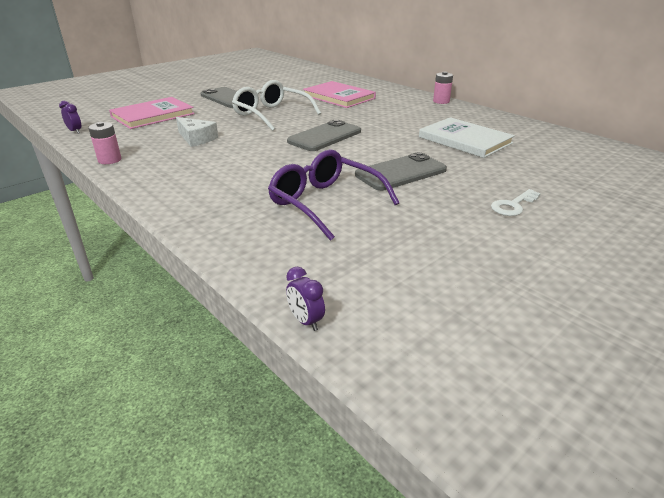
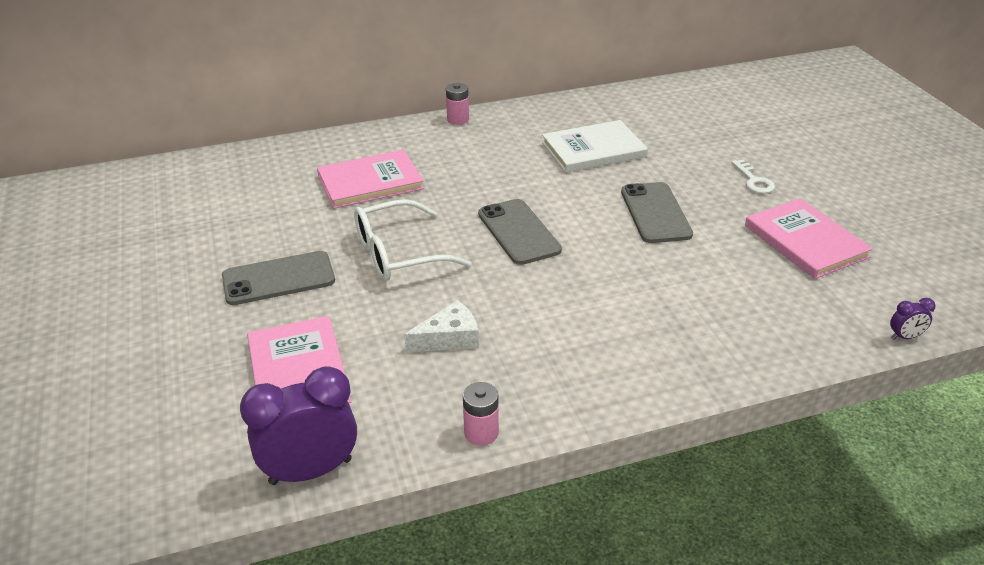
camera: 65 degrees left, 5 degrees up
purple clock [59,101,81,134] -> purple clock [240,366,357,485], size x2.30
purple glasses [268,149,400,241] -> none
none -> pink book [745,198,873,279]

